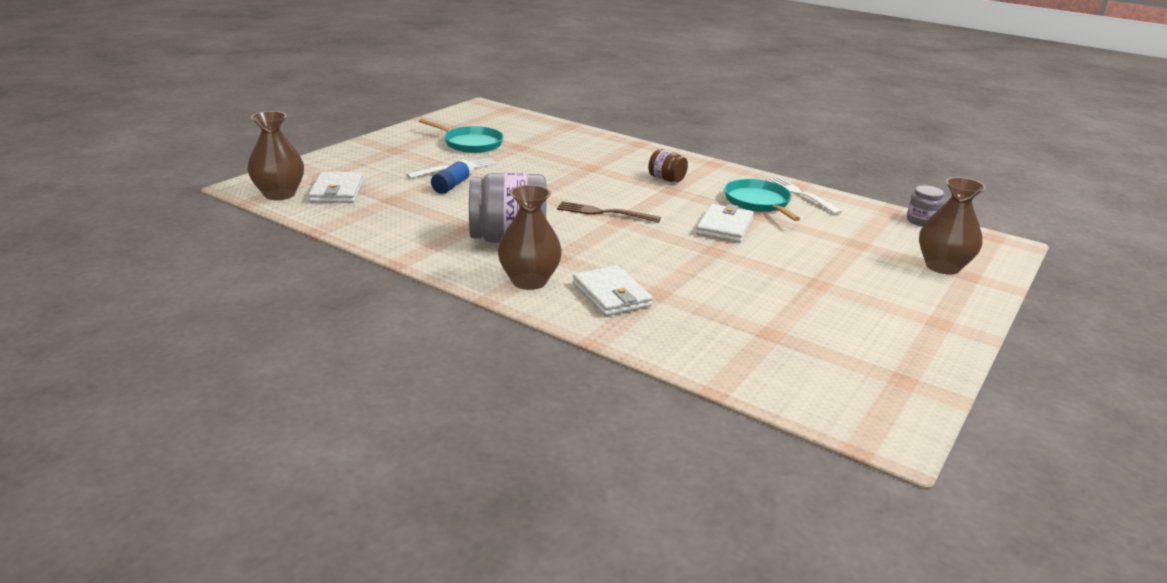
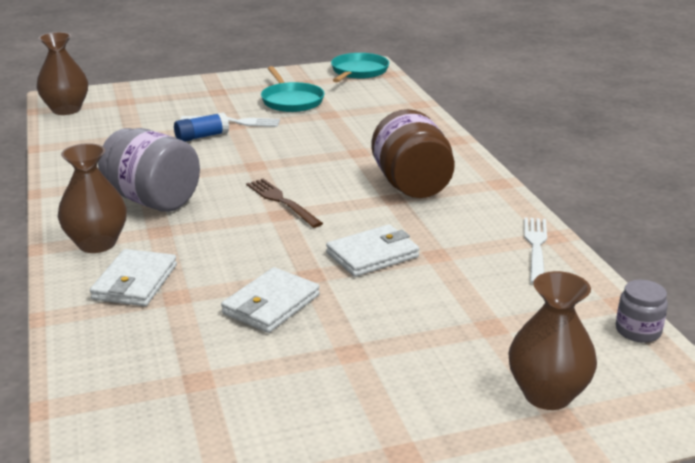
camera: 40 degrees right, 0 degrees up
white wallet [309,172,364,203] -> white wallet moved to [221,267,320,333]
brown jar [648,149,688,182] -> brown jar [372,109,455,198], size x2.01
turquoise pan [724,179,800,221] -> turquoise pan moved to [331,53,389,82]

